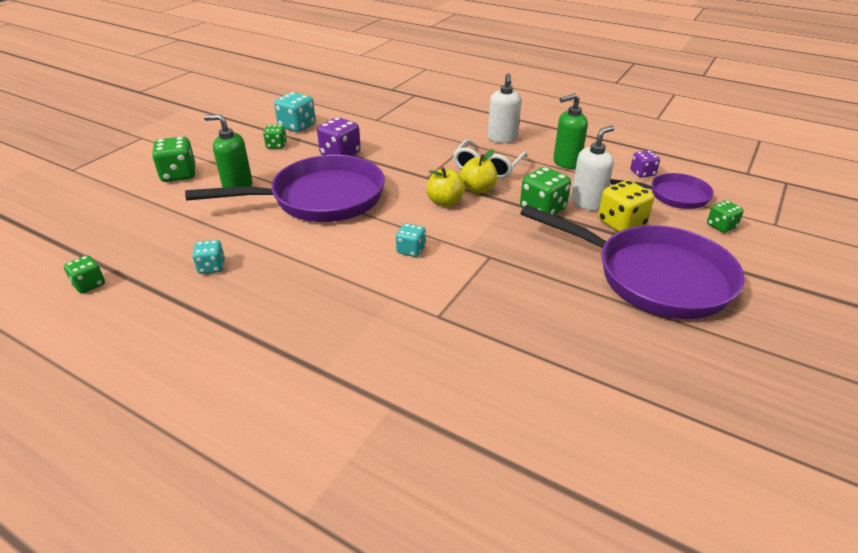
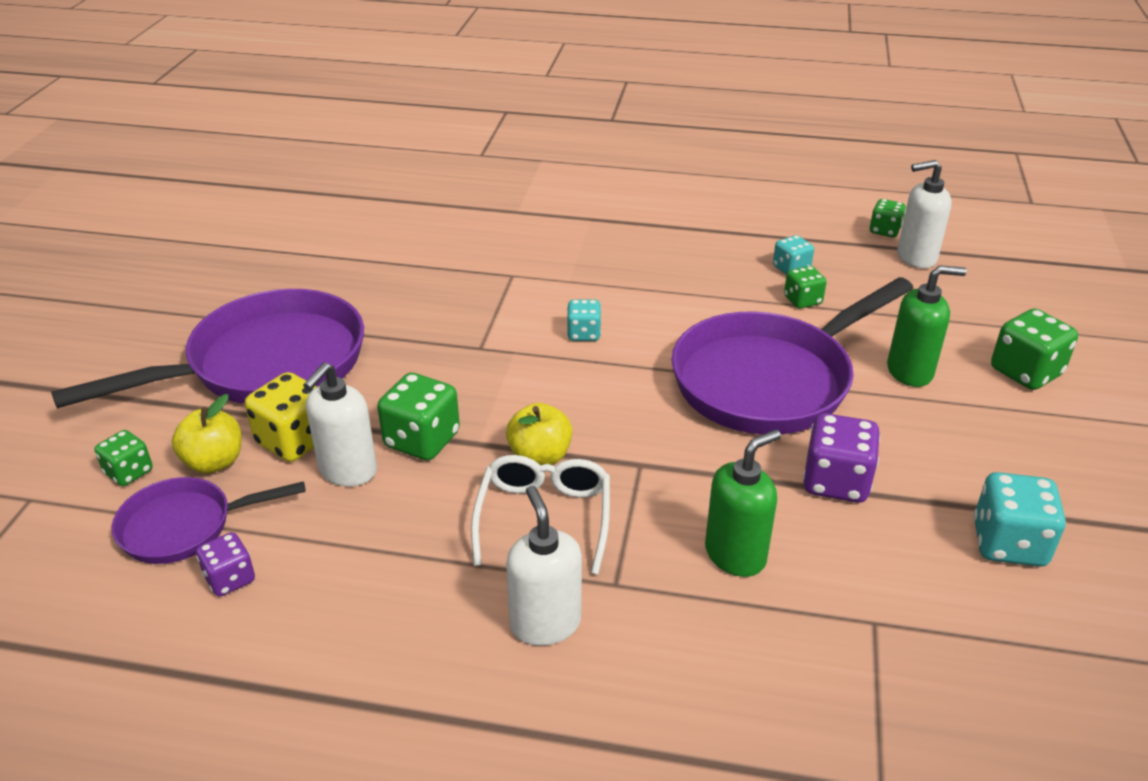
camera: 160 degrees right, 0 degrees up
green dice [263,125,287,149] -> green dice moved to [784,266,827,308]
yellow apple [427,167,465,207] -> yellow apple moved to [172,394,242,474]
purple pan [520,205,745,319] -> purple pan turned 135 degrees clockwise [51,289,364,408]
green soap dispenser [553,93,588,169] -> green soap dispenser moved to [705,429,781,577]
none -> white soap dispenser [897,160,952,269]

